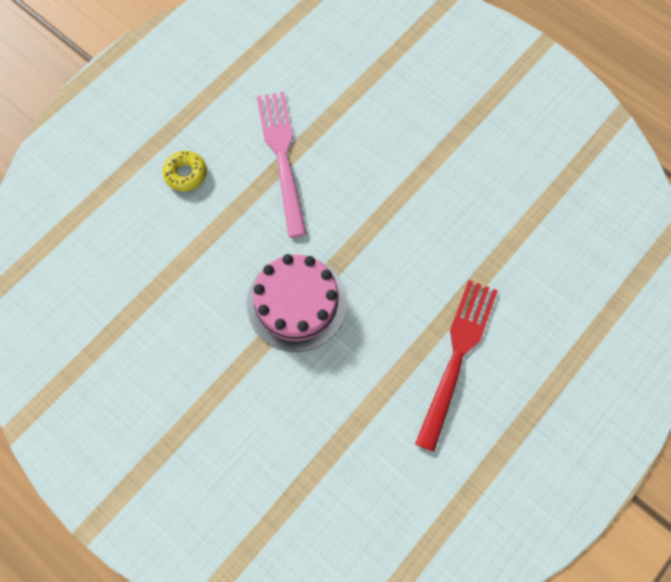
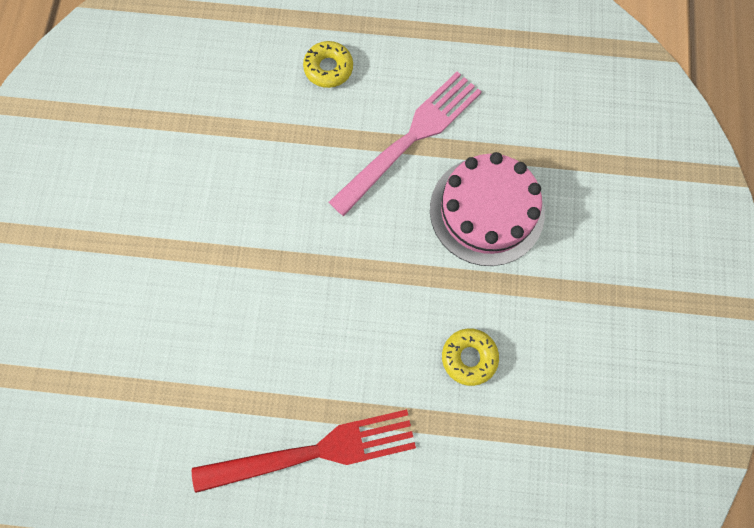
camera: 55 degrees right, 5 degrees up
pink cake [246,254,347,352] -> pink cake moved to [430,152,545,266]
none -> yellow donut [442,328,499,386]

